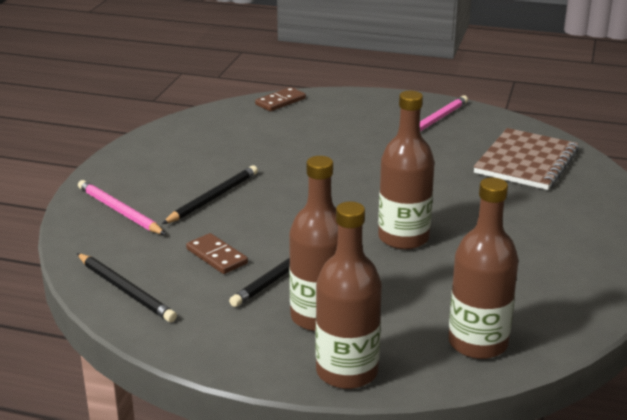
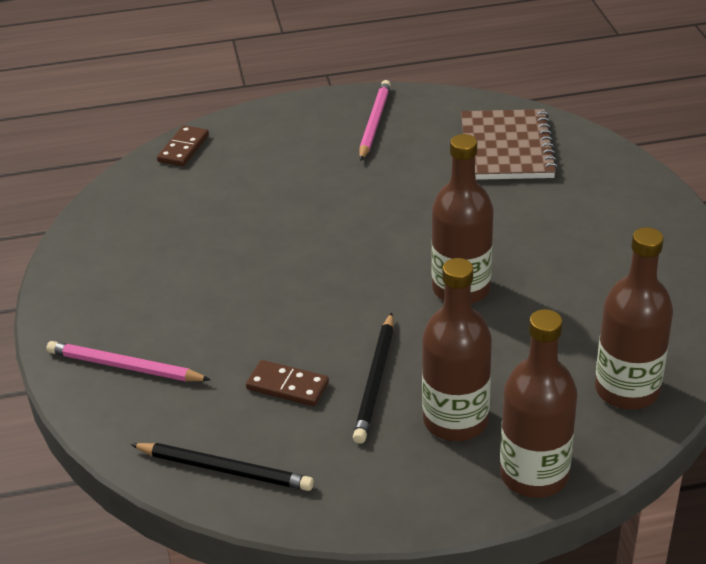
camera: 25 degrees left, 10 degrees up
black pencil [162,165,258,224] -> none

